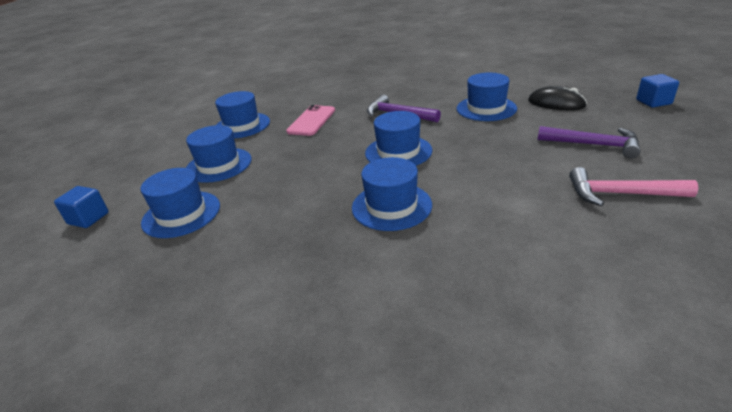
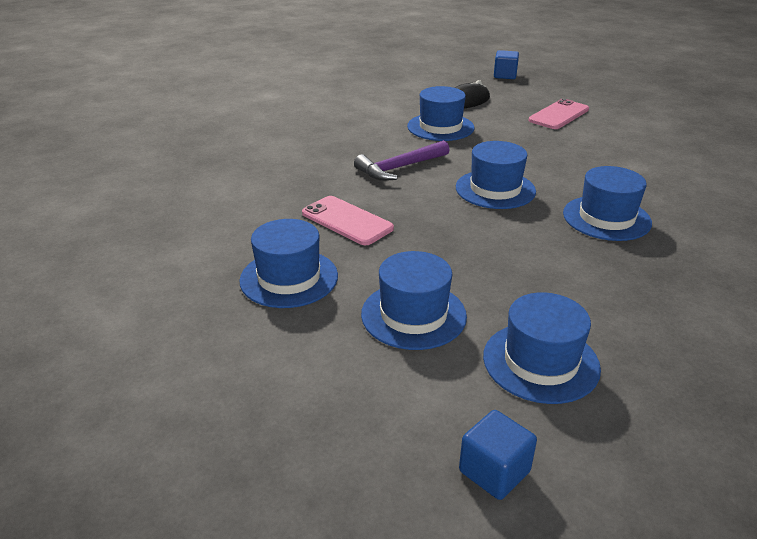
camera: 70 degrees left, 0 degrees up
purple hammer [538,126,641,159] -> pink phone [528,99,589,129]
pink hammer [569,167,698,206] -> none

